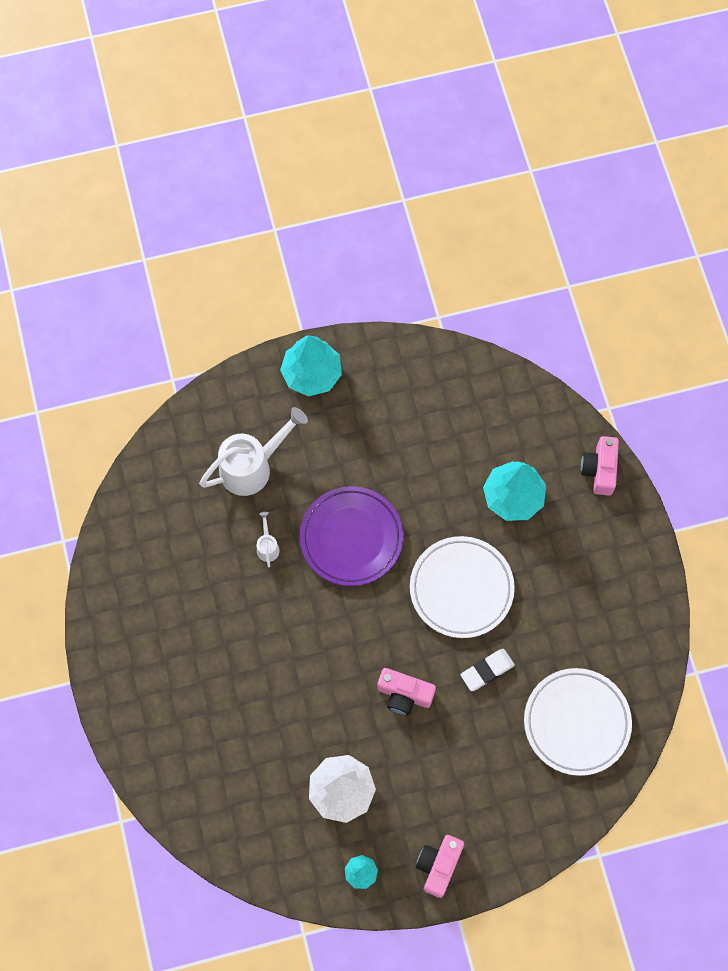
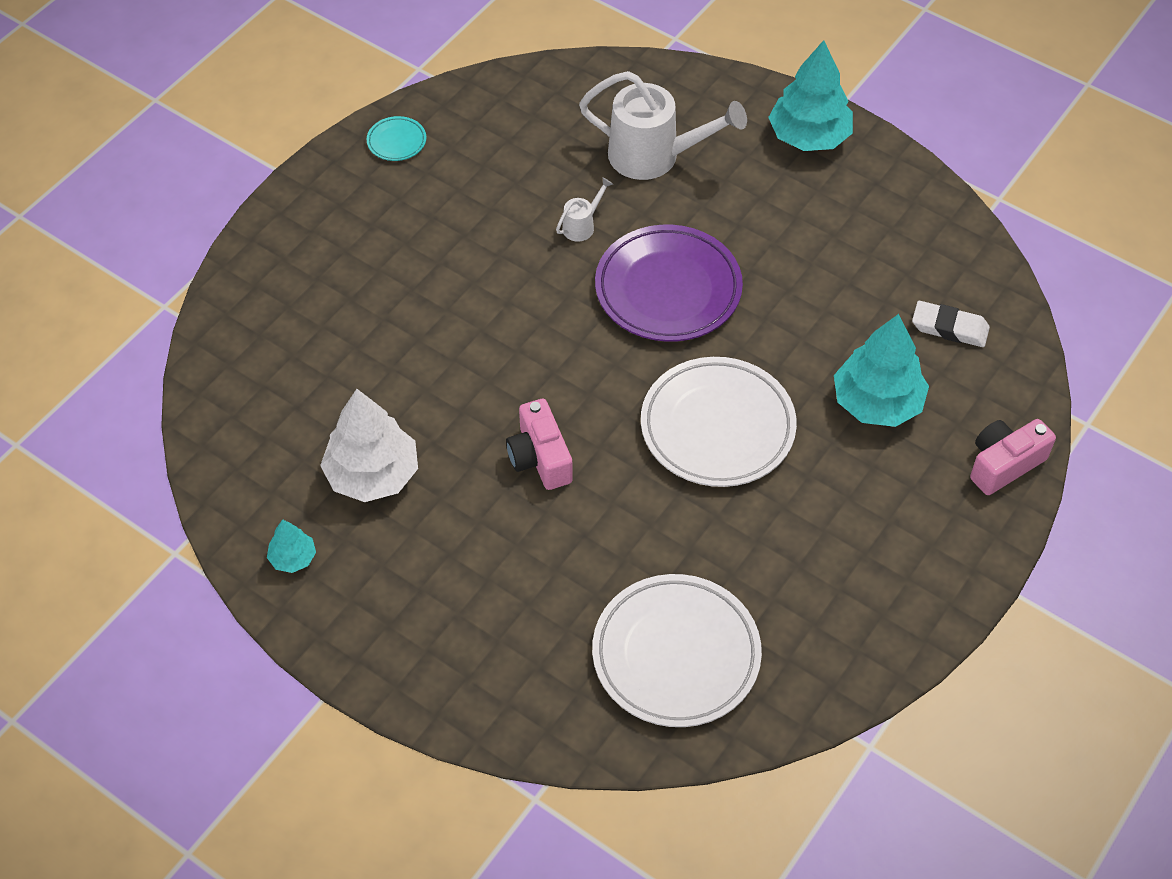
camera: 50 degrees right, 15 degrees down
pink camera [416,835,464,898] -> none
white eraser [460,649,515,691] -> white eraser moved to [912,301,990,347]
none -> turquoise plate [367,116,426,161]

